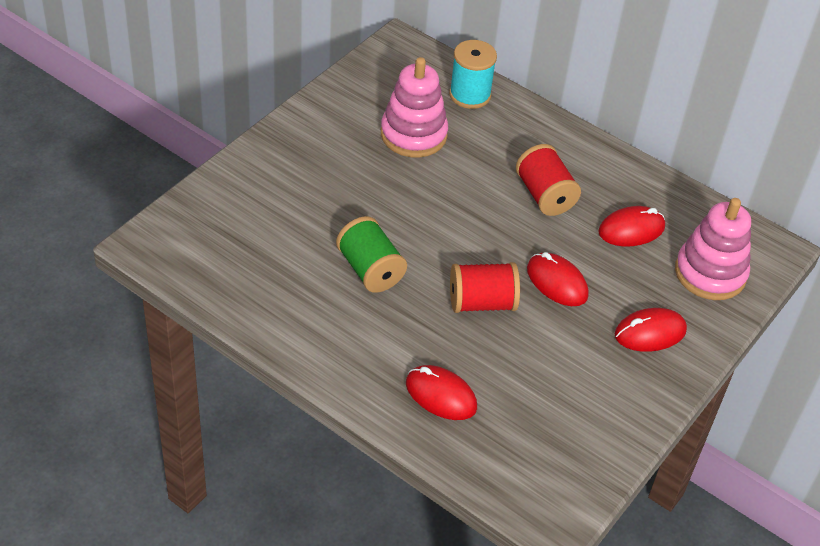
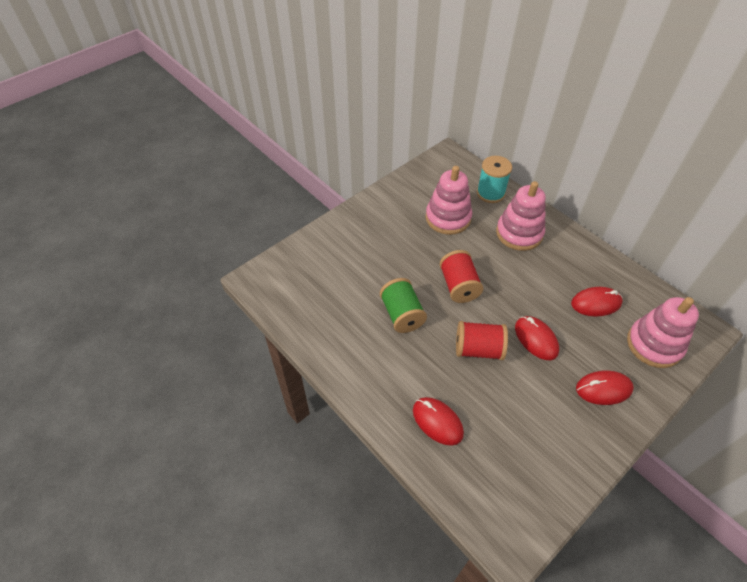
camera: 15 degrees right, 5 degrees up
red spool [516,144,581,216] -> red spool moved to [440,250,483,303]
none -> pink stacking toy [496,181,546,251]

